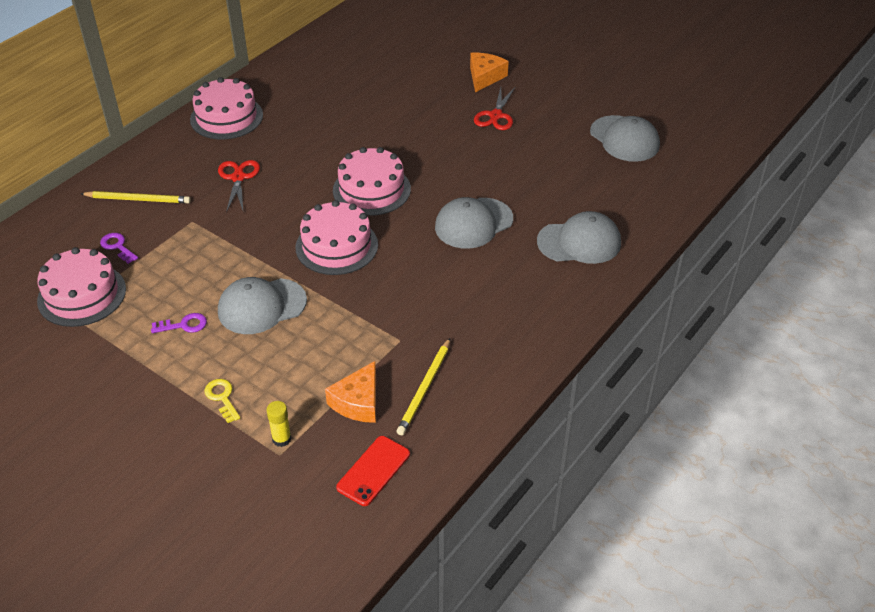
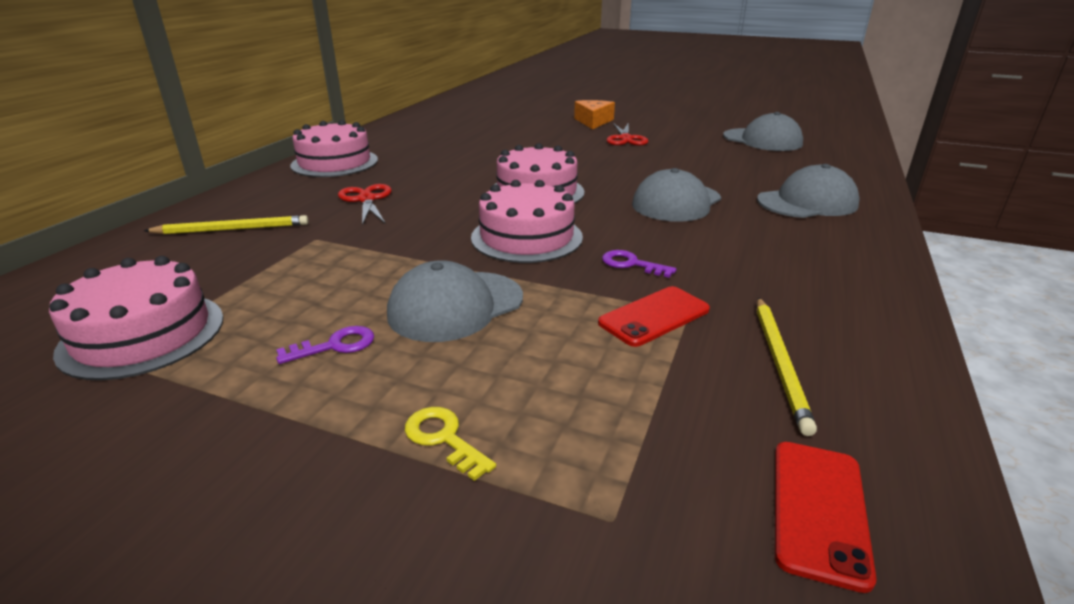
camera: 15 degrees left, 15 degrees down
purple key [100,233,138,264] -> purple key moved to [602,250,677,278]
yellow glue stick [266,401,292,447] -> none
orange cheese [325,361,376,423] -> none
none -> red phone [598,286,710,347]

